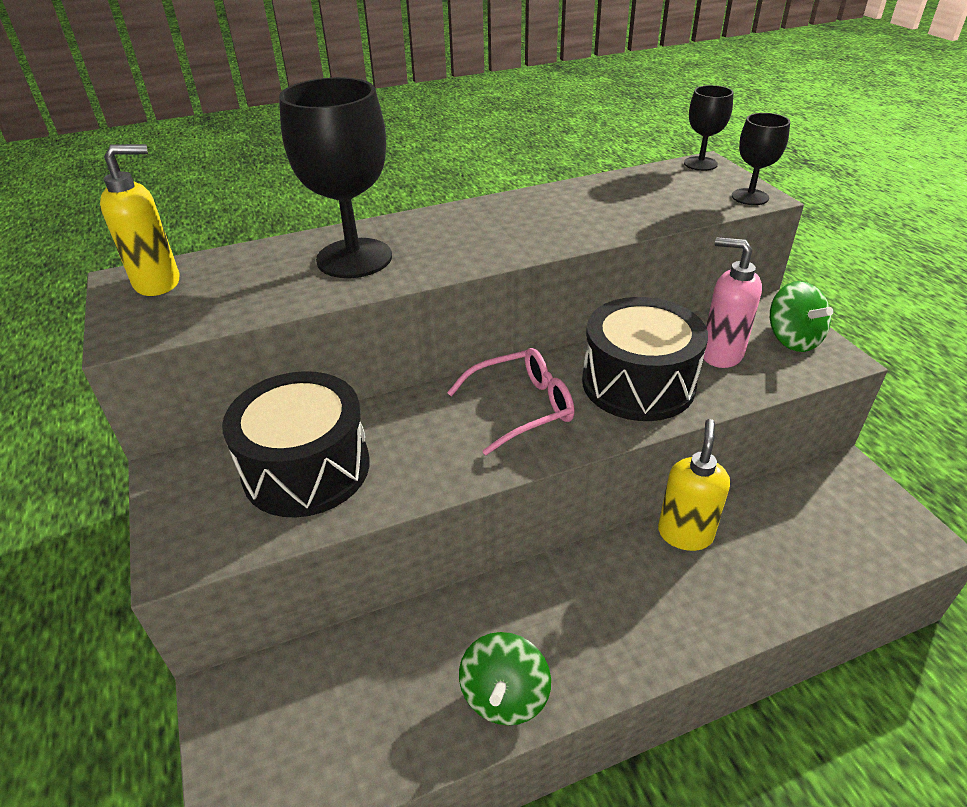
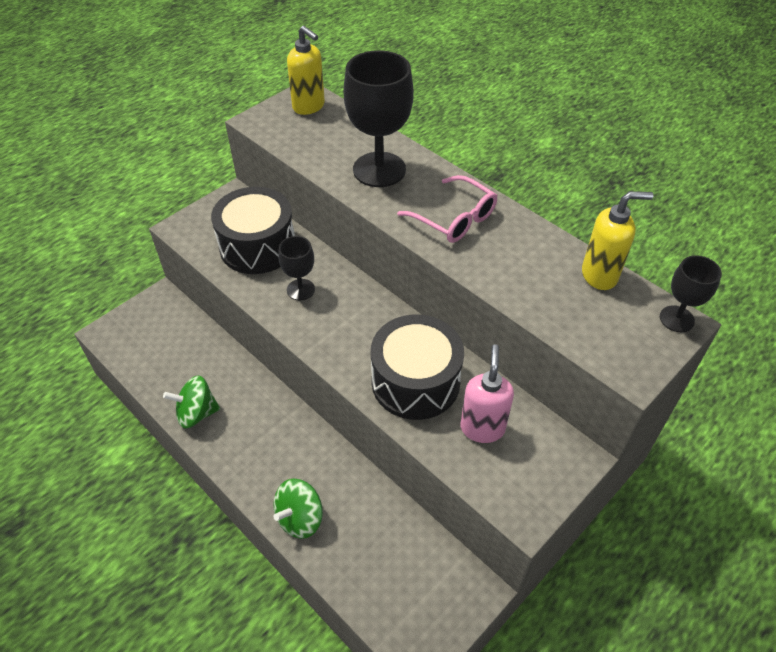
camera: 65 degrees right, 10 degrees up
pink glasses [447,348,575,455] -> pink glasses moved to [397,175,498,243]
yellow soap dispenser [658,419,730,551] -> yellow soap dispenser moved to [582,191,654,290]
black goblet [732,113,790,205] -> black goblet moved to [278,236,315,300]
green spinning top [770,281,833,352] -> green spinning top moved to [273,479,323,539]

